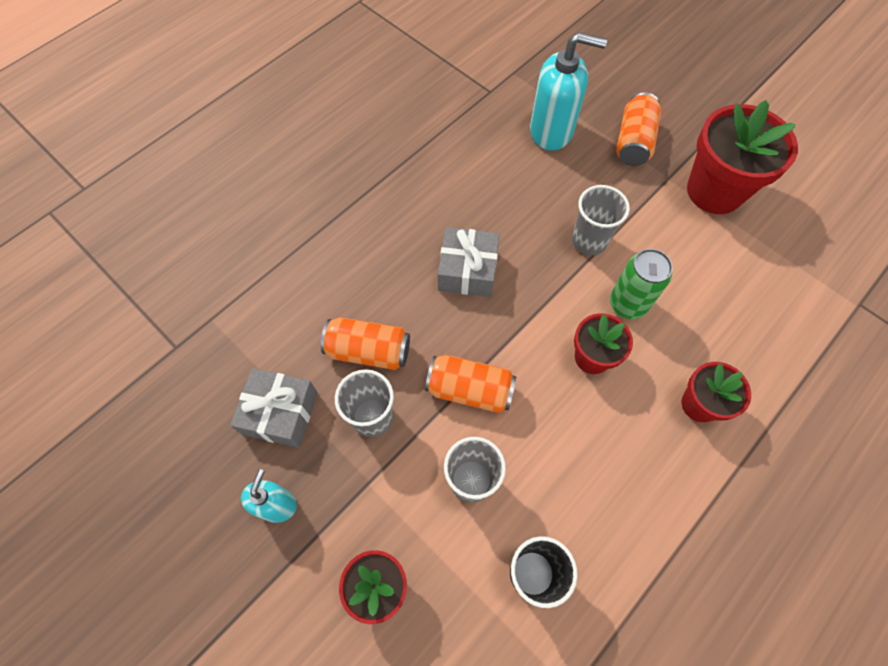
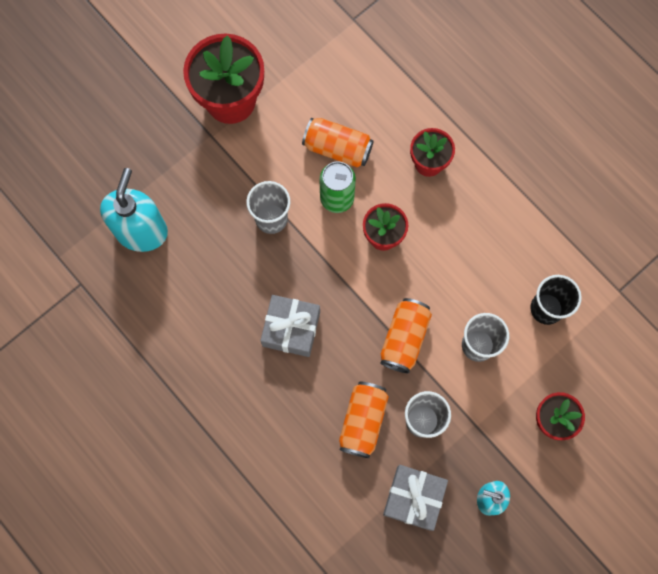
camera: 85 degrees left, 10 degrees up
orange can [616,93,662,166] -> orange can moved to [302,118,374,167]

